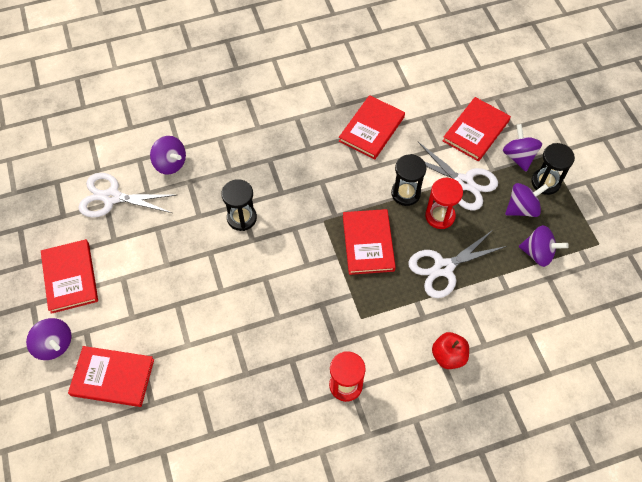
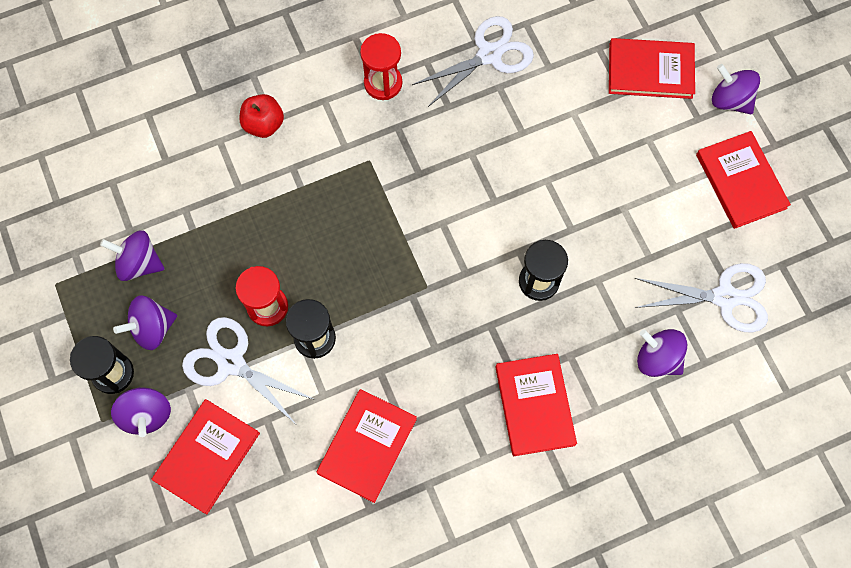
camera: 175 degrees right, 10 degrees up
red book [343,209,396,275] -> red book moved to [495,354,577,456]
white scissors [408,230,507,298] -> white scissors moved to [412,16,534,107]

